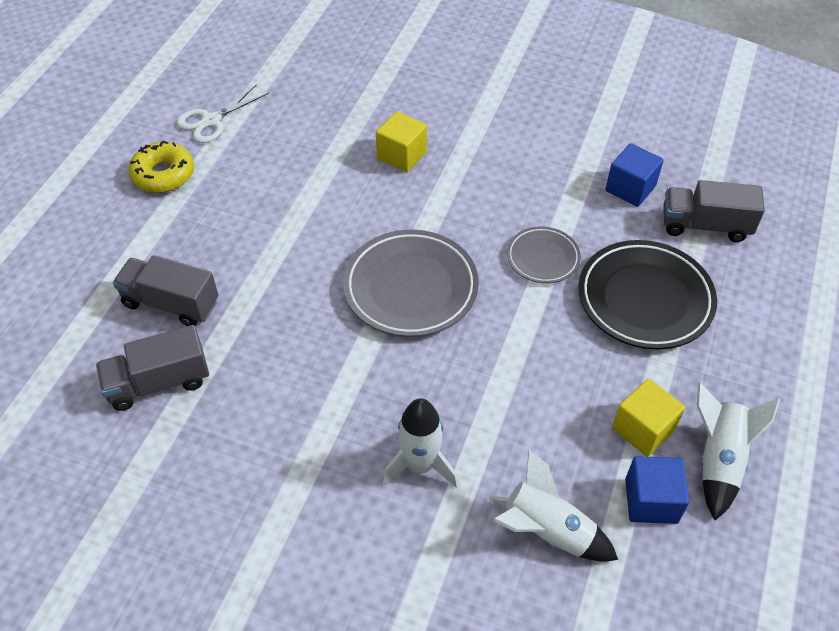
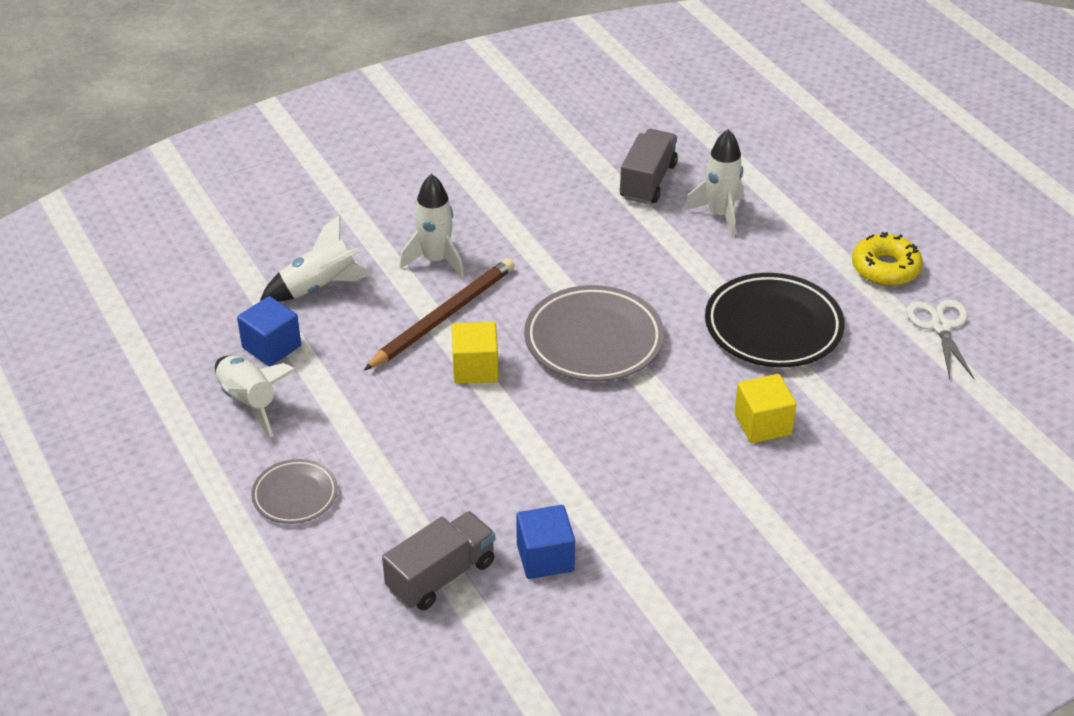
camera: 130 degrees right, 10 degrees down
grey truck [113,255,218,326] -> white rocket [684,129,744,237]
grey plate [507,226,581,283] -> grey plate moved to [251,459,338,524]
black plate [579,240,717,349] -> black plate moved to [705,273,845,367]
yellow cube [612,379,685,457] -> yellow cube moved to [452,322,498,384]
none -> brown pencil [364,258,515,370]

